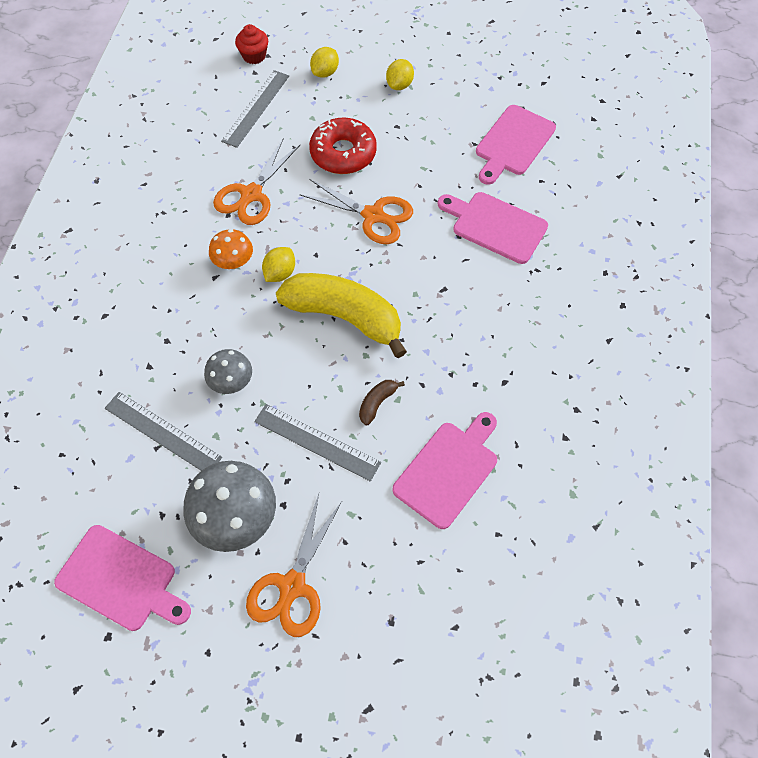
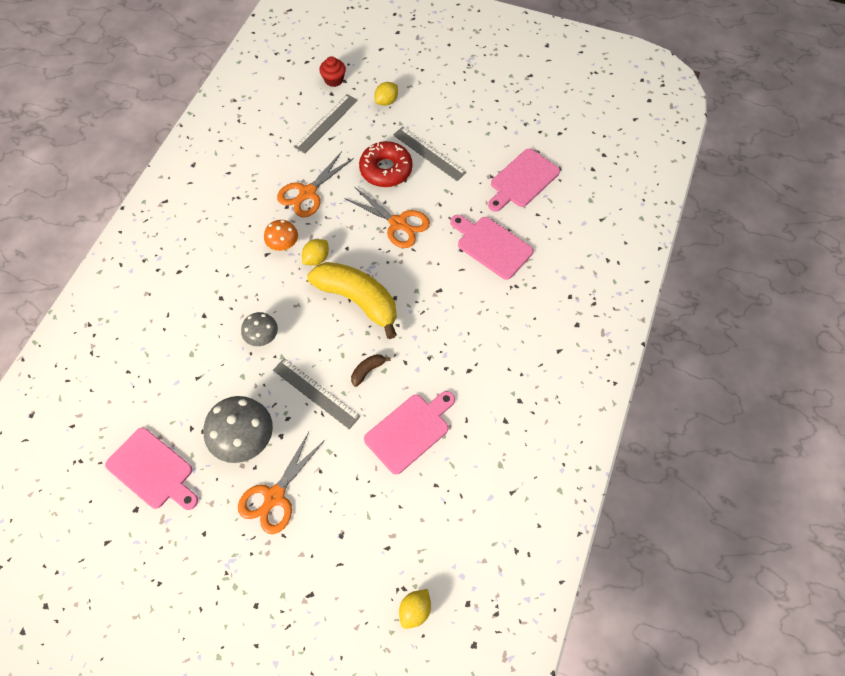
camera: 10 degrees right, 0 degrees up
grey ruler [105,392,222,471] -> grey ruler moved to [393,127,467,181]
yellow lemon [386,59,414,90] -> yellow lemon moved to [399,589,431,629]

